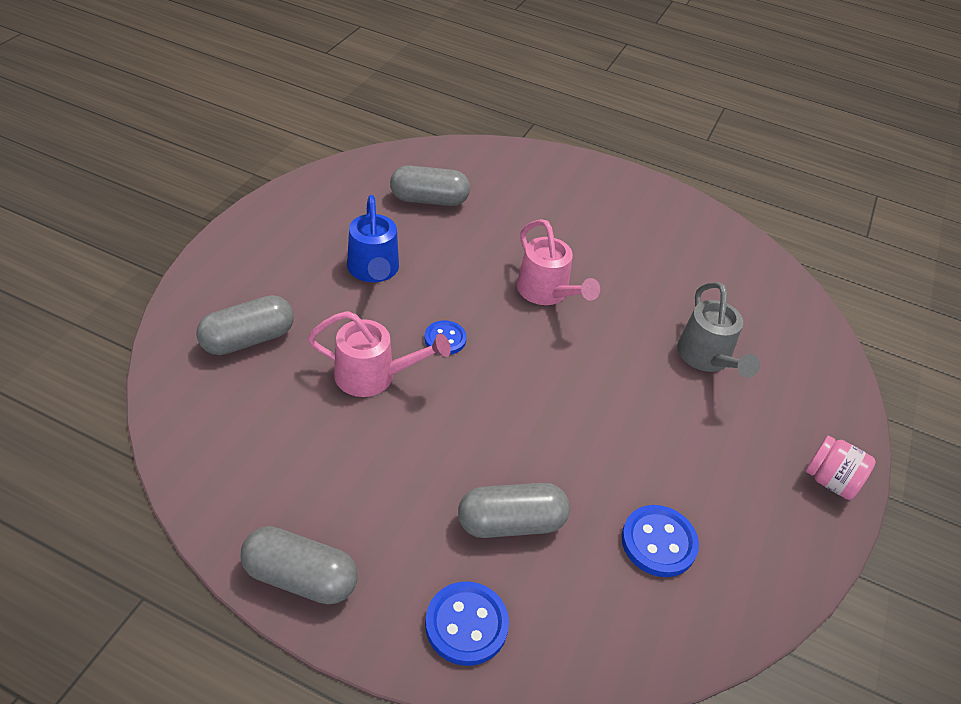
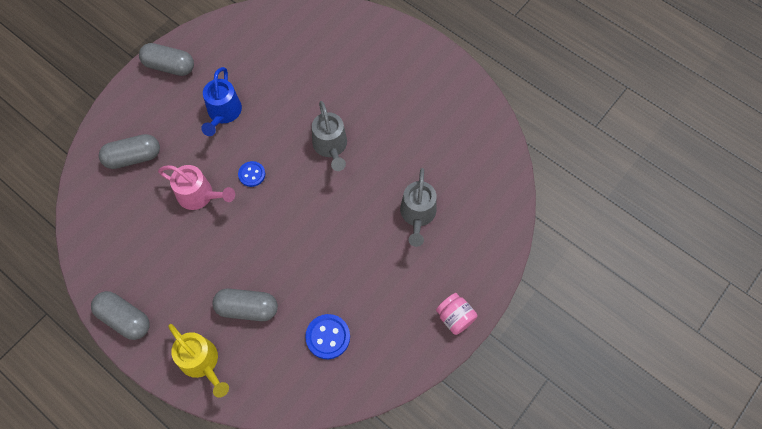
camera: 20 degrees right, 20 degrees up
grey capsule [390,165,470,206] -> grey capsule moved to [139,43,194,76]
blue button [425,582,509,666] -> yellow watering can [168,324,229,398]
pink watering can [517,219,600,305] -> grey watering can [312,101,347,171]

